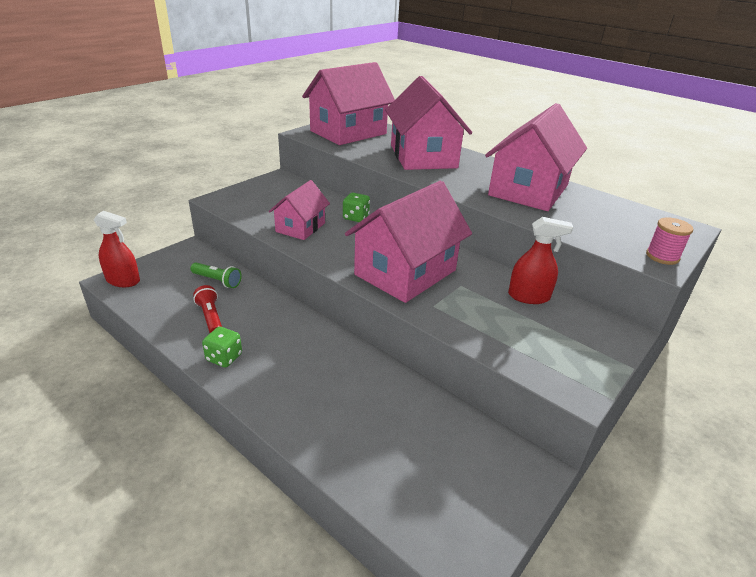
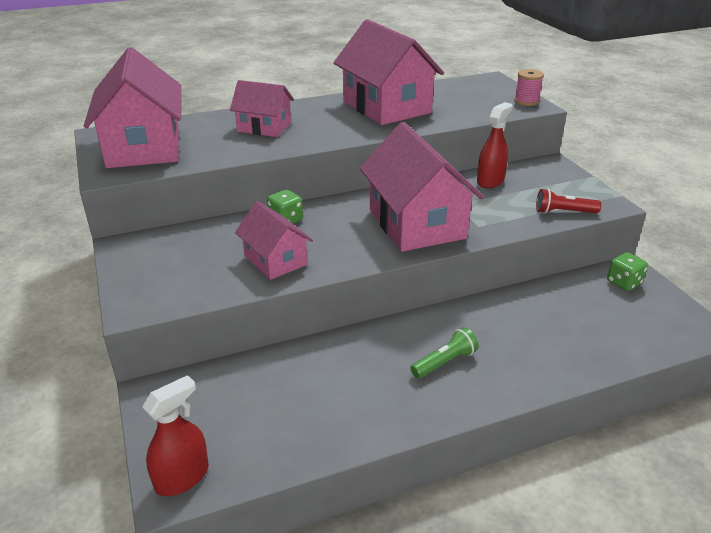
camera: 60 degrees left, 0 degrees up
green flashlight [190,262,242,288] -> green flashlight moved to [410,327,479,379]
red flashlight [193,285,222,333] -> red flashlight moved to [536,189,601,213]
green dice [202,327,242,368] -> green dice moved to [607,252,648,291]
pink house [385,76,472,170] -> pink house [230,80,294,137], size x0.56

